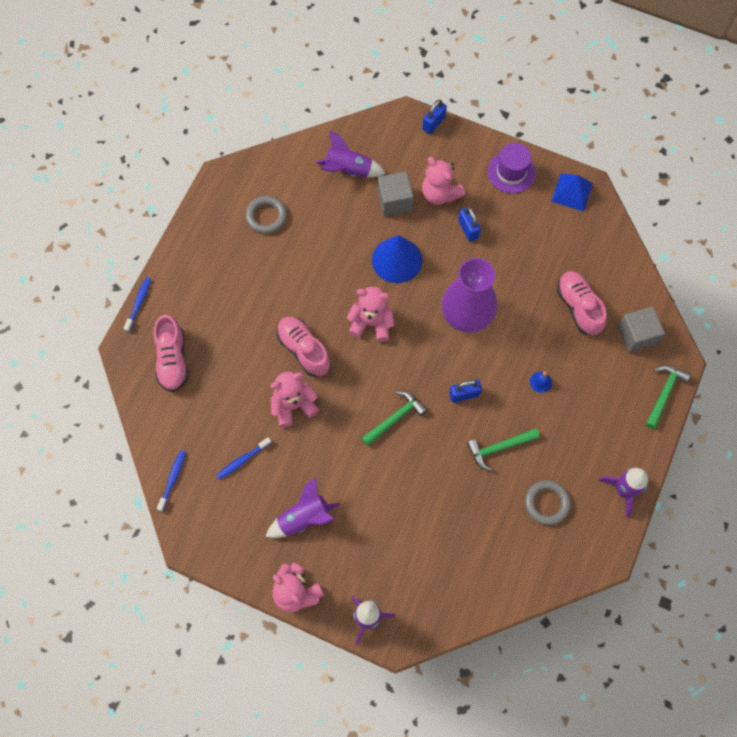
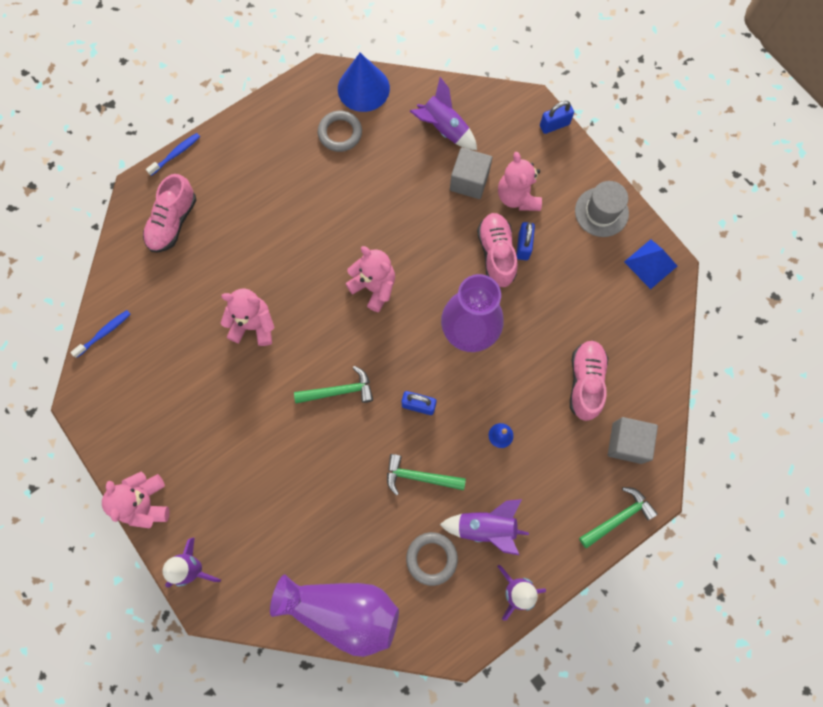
camera: 30 degrees right, 5 degrees up
blue toothbrush [216,437,271,480] -> none
purple rocket [265,477,340,538] -> purple rocket moved to [439,499,529,555]
pink shoe [277,317,330,377] -> pink shoe moved to [477,213,518,287]
blue cone [372,235,422,283] -> blue cone moved to [338,53,390,112]
purple hat [487,143,536,193] -> grey hat [575,181,629,237]
none -> purple vase [270,574,399,657]

